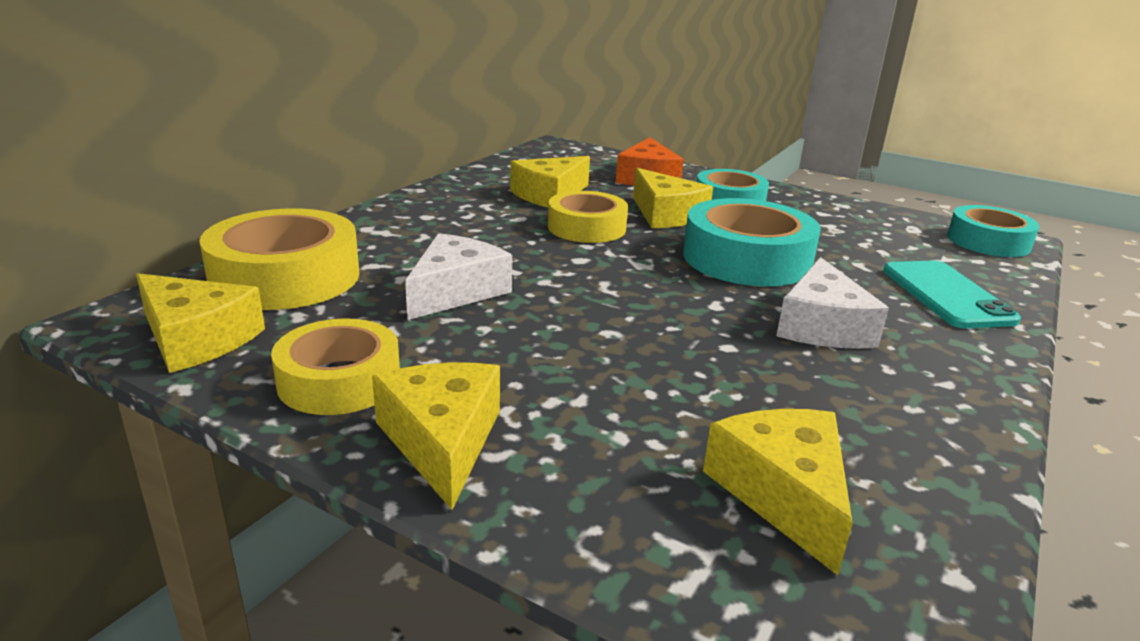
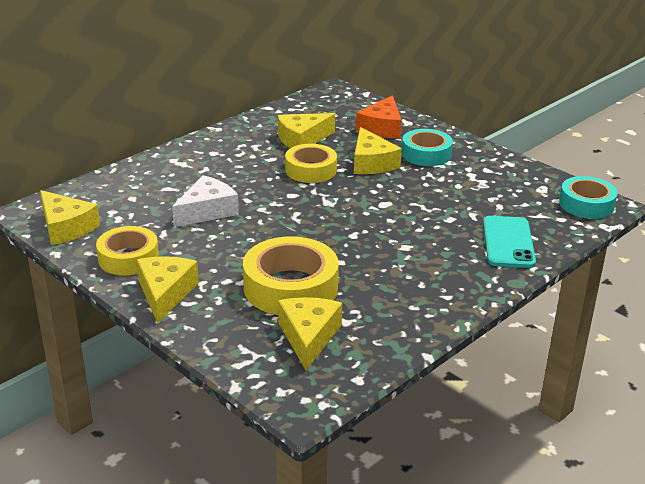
camera: 15 degrees right, 5 degrees up
yellow tape [199,208,360,310] -> yellow tape moved to [243,236,339,315]
turquoise tape [683,198,820,286] -> none
white cheese [776,257,889,348] -> none

